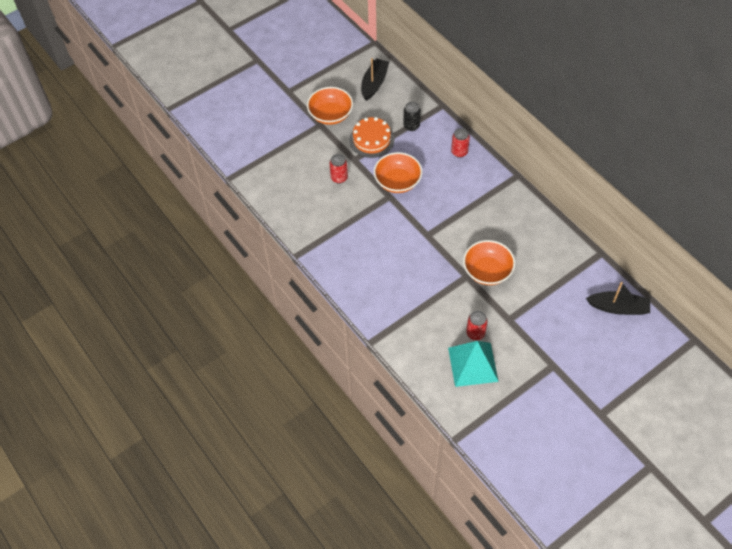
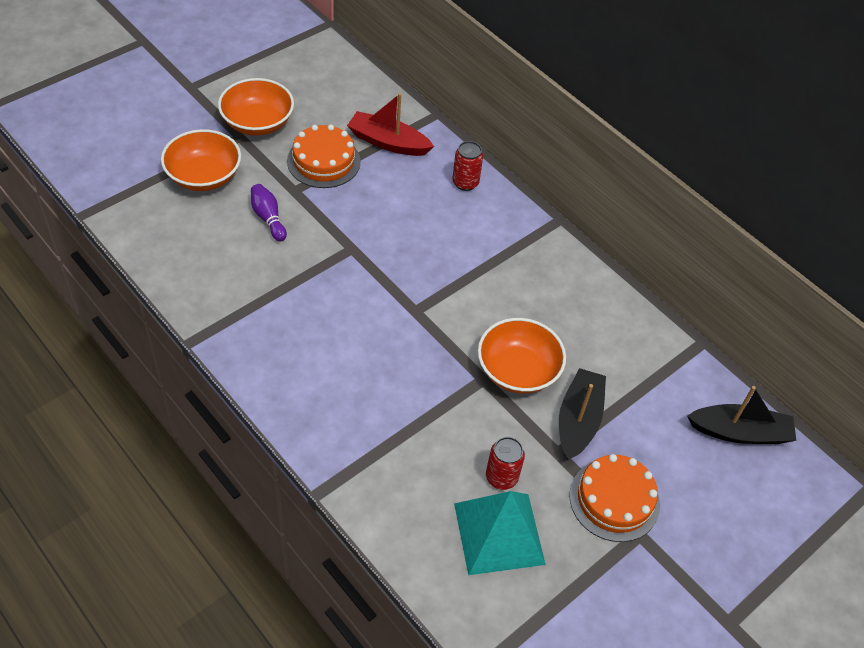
camera: 10 degrees left, 5 degrees down
red can [330,154,348,183] -> purple bowling pin [251,184,287,241]
black boat [361,58,389,101] -> black boat moved to [559,368,606,460]
orange bowl [374,152,422,193] -> orange bowl moved to [161,129,241,191]
black can [403,102,421,131] -> red boat [347,93,434,156]
none -> orange cake [569,454,660,542]

